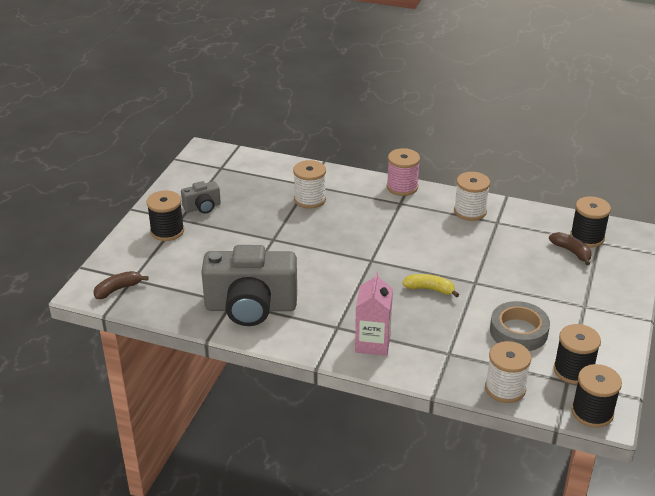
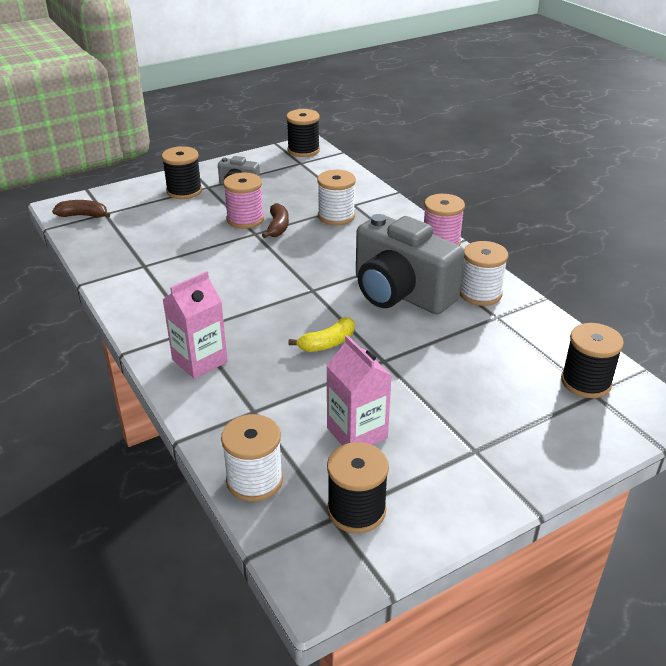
camera: 40 degrees right, 0 degrees up
grey camera [201,245,297,326] -> grey camera moved to [356,214,465,315]
yellow banana [402,274,459,297] -> yellow banana turned 90 degrees clockwise [288,317,355,352]
grey tape [490,301,550,351] -> pink carton [326,335,392,445]
brown banana [549,232,592,265] -> brown banana moved to [262,203,289,238]
black spool [571,364,622,428] -> black spool moved to [286,109,320,157]
none -> pink spool [223,173,264,229]

